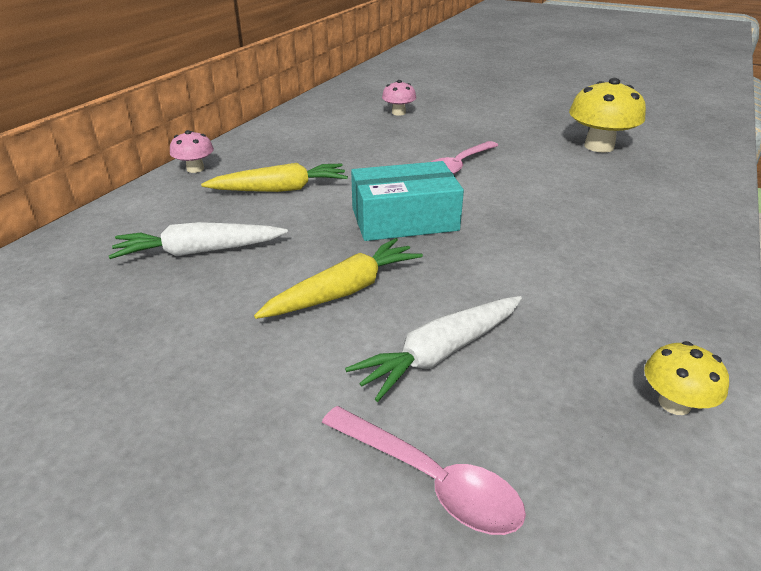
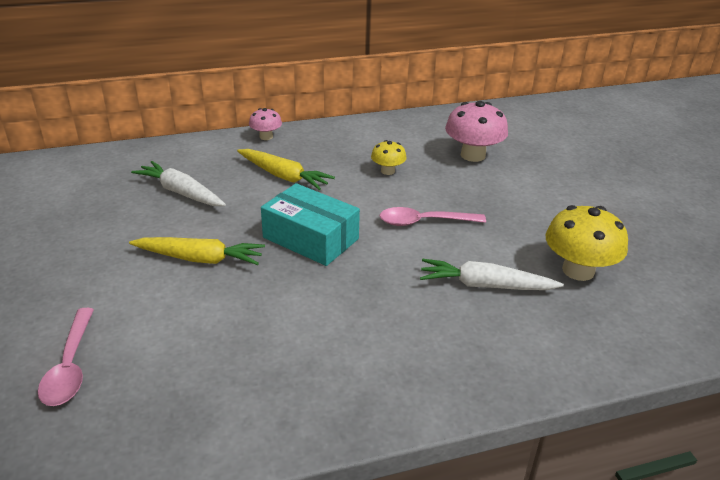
camera: 45 degrees right, 0 degrees up
white carrot [345,296,522,402] -> white carrot moved to [420,259,564,290]
pink mushroom [382,80,416,116] -> pink mushroom [445,101,508,162], size x1.81
yellow mushroom [644,341,729,415] -> yellow mushroom moved to [371,140,407,175]

